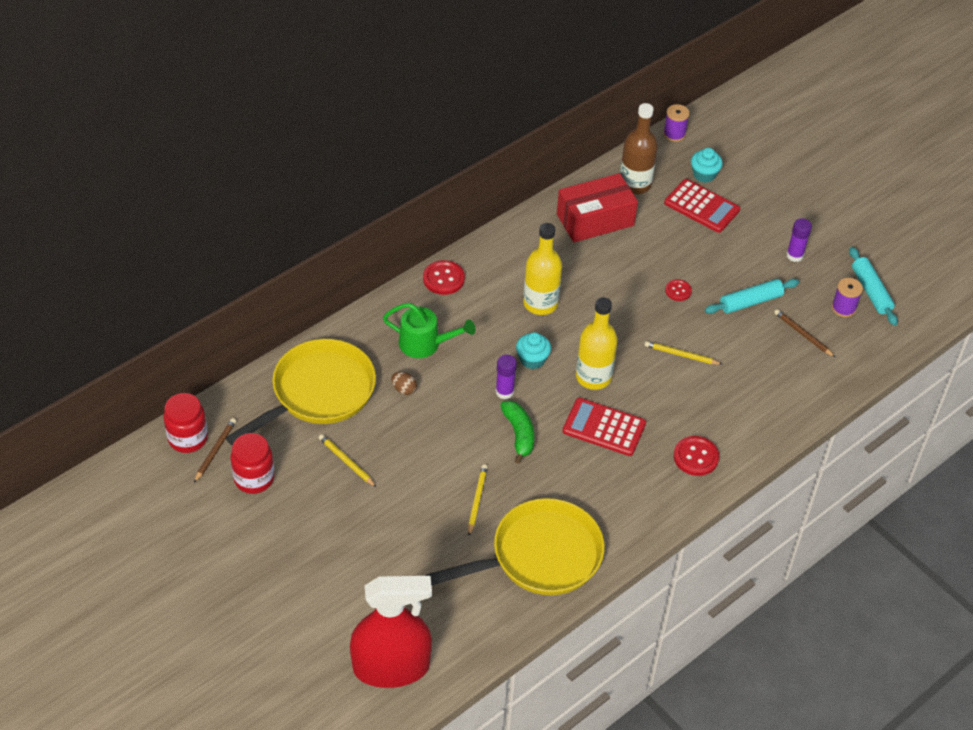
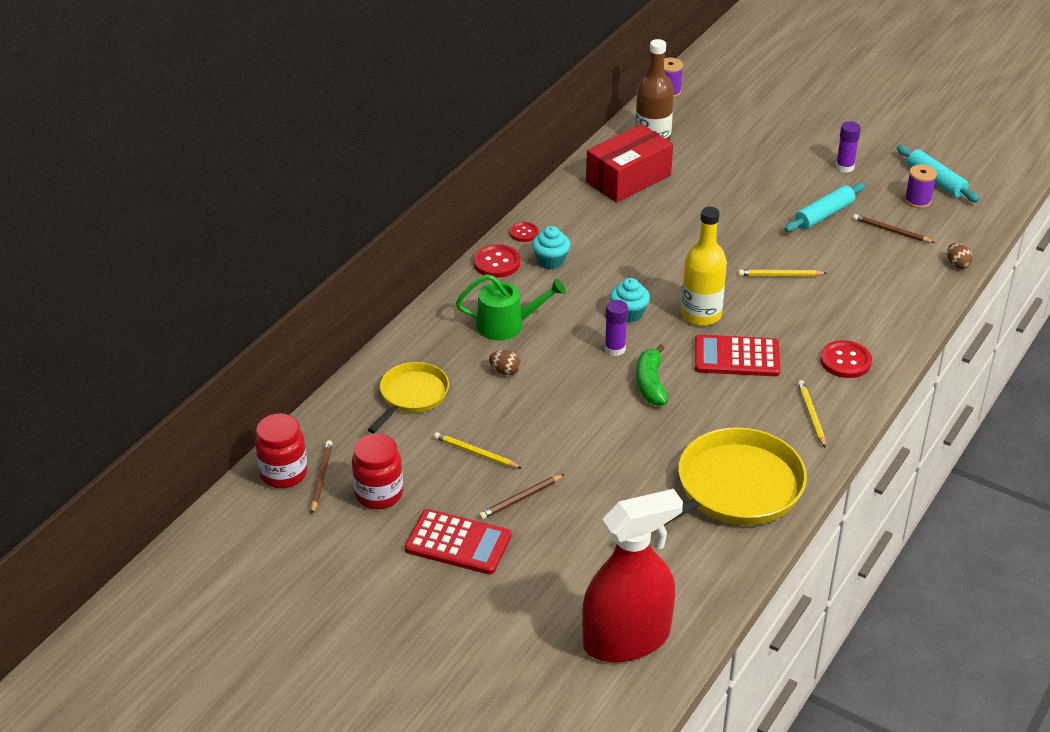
camera: 15 degrees left, 10 degrees down
yellow pan [226,339,376,445] -> yellow pan [368,362,449,433], size x0.58
yellow pencil [468,464,488,535] -> yellow pencil moved to [798,380,826,448]
green banana [500,401,534,464] -> green banana turned 150 degrees counterclockwise [636,344,668,406]
yellow bottle [523,223,562,315] -> none
red calculator [664,179,740,233] -> red calculator moved to [405,509,511,574]
red button [665,279,692,301] -> red button moved to [510,222,538,242]
turquoise cupcake [691,148,723,183] -> turquoise cupcake moved to [532,226,570,269]
none -> brown pencil [479,474,565,519]
none -> brown egg [947,243,972,269]

